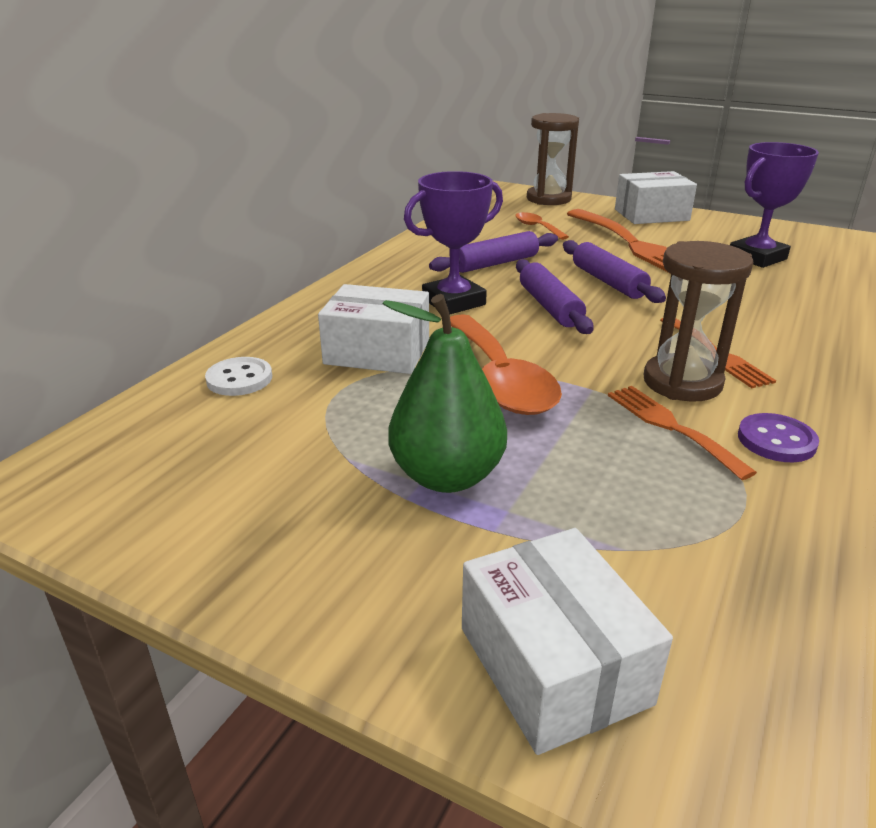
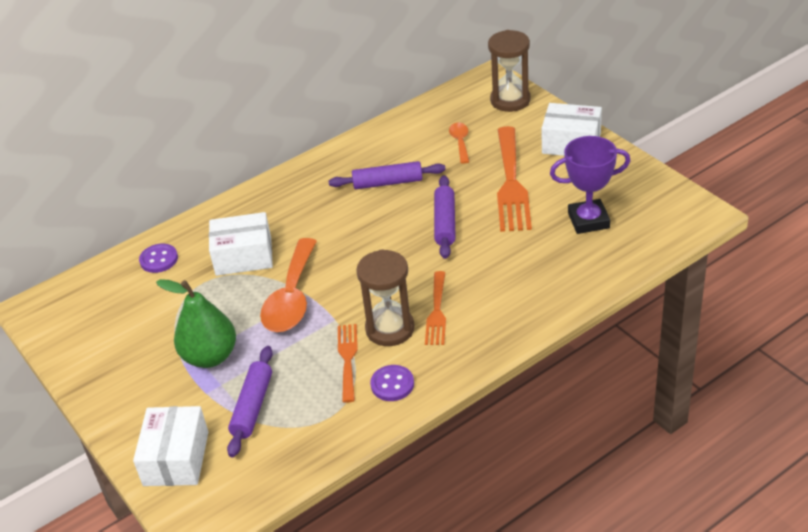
camera: 30 degrees right, 10 degrees up
white button [205,357,272,396] -> purple button [139,244,178,273]
white box [318,284,429,374] -> white box turned 45 degrees counterclockwise [209,212,273,276]
purple trophy [404,171,503,314] -> none
purple rolling pin [516,259,593,334] -> purple rolling pin moved to [227,346,273,457]

